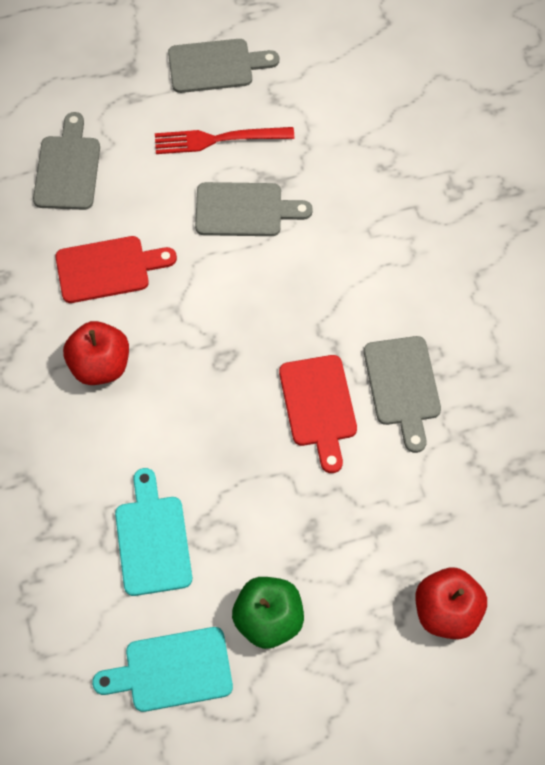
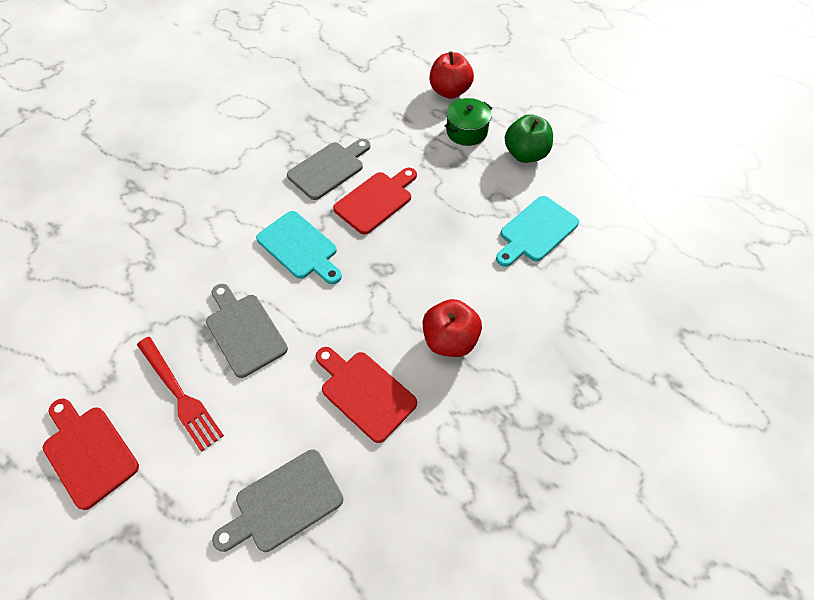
camera: 125 degrees left, 5 degrees down
turquoise cutting board [92,627,233,712] -> turquoise cutting board moved to [256,211,342,284]
grey cutting board [168,39,279,93] -> red cutting board [43,398,139,510]
none -> green pot [445,98,492,146]

